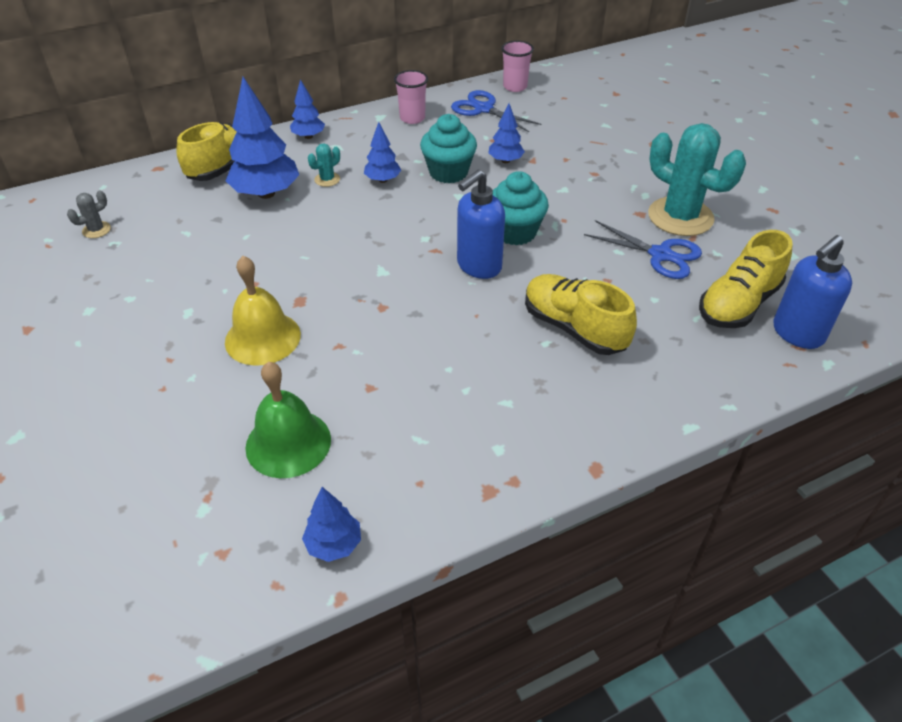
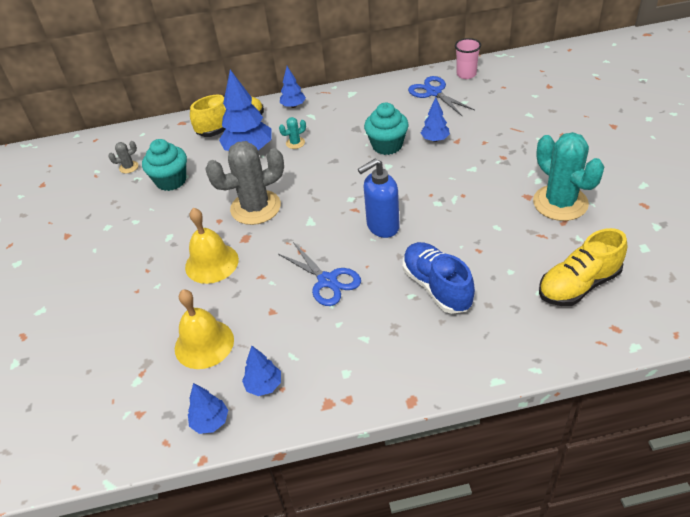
camera: 20 degrees right, 0 degrees up
green bell [245,362,331,478] -> yellow bell [175,290,234,369]
blue tree [364,122,401,183] -> blue tree moved to [242,346,281,396]
pink cup [394,70,428,124] -> none
turquoise cupcake [493,171,549,245] -> turquoise cupcake moved to [142,139,187,191]
yellow shoe [525,274,637,355] -> blue shoe [403,242,475,314]
blue scissors [584,220,702,279] -> blue scissors moved to [278,242,361,306]
blue soap dispenser [773,235,852,349] -> none
none -> grey cactus [205,141,284,225]

